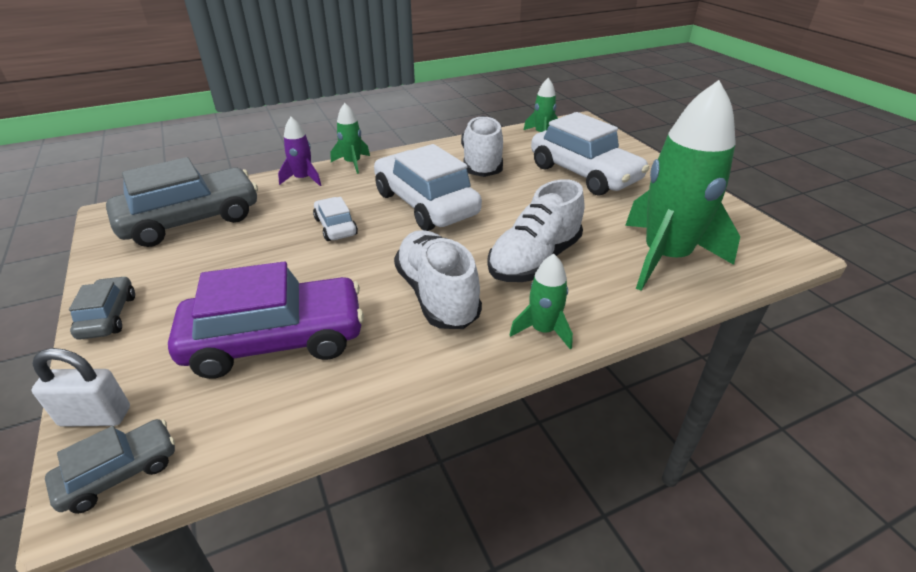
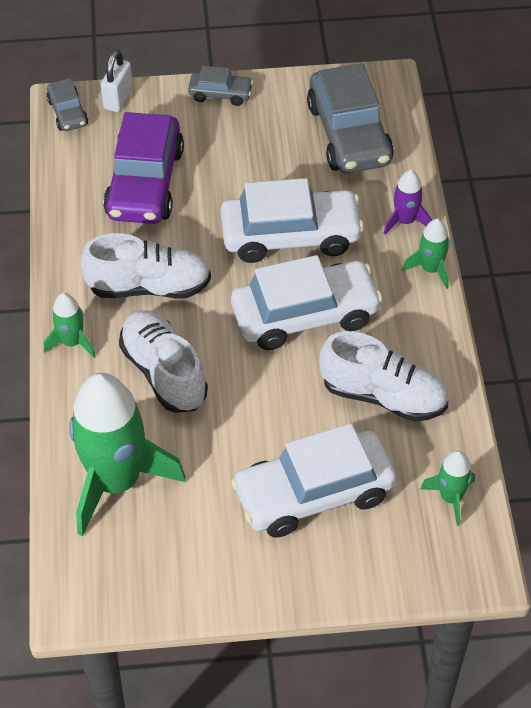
camera: 110 degrees right, 15 degrees up
white car [313,197,358,241] -> white car [221,178,364,263], size x2.04

